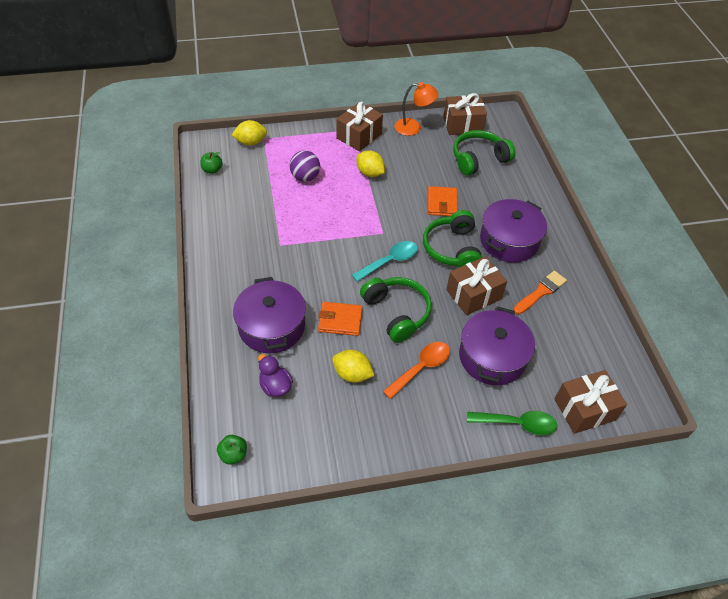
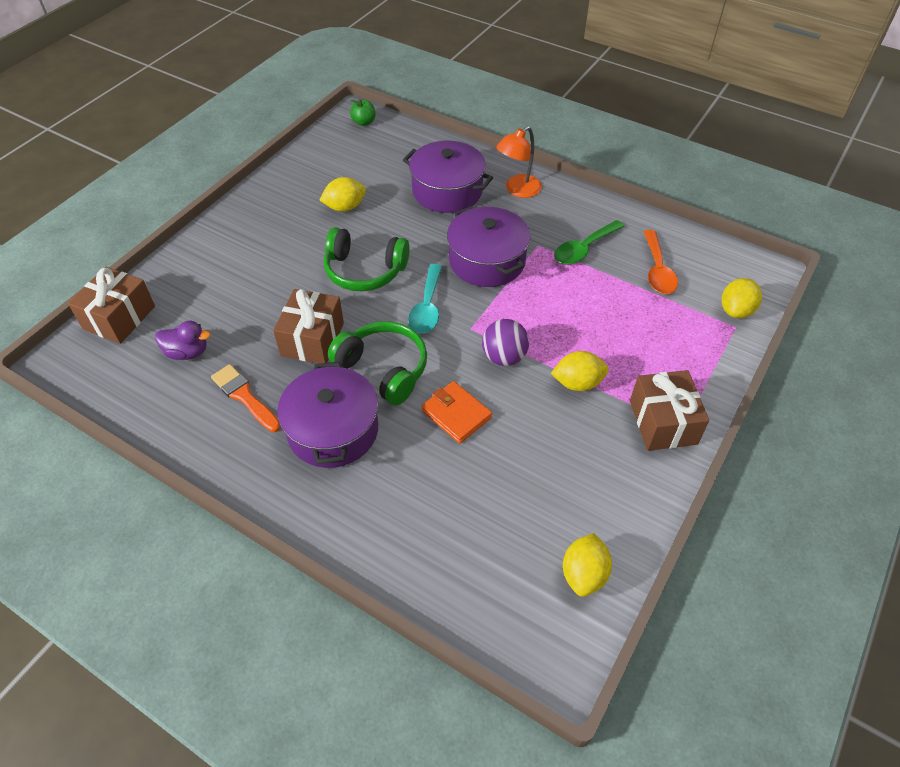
camera: 135 degrees right, 0 degrees up
green apple [200,152,223,174] -> none
purple duck [258,354,293,397] -> purple duck moved to [155,321,210,360]
purple ball [290,151,320,182] -> purple ball moved to [482,319,529,366]
orange wallet [318,302,363,336] -> none
orange spoon [383,342,450,399] -> orange spoon moved to [644,230,678,294]
orange lamp [395,82,438,136] -> orange lamp moved to [497,126,542,198]
brown gift [443,93,487,135] -> yellow lemon [563,533,612,597]
green headphones [453,130,516,176] -> none
purple pot [459,306,535,385] -> purple pot moved to [447,206,530,287]
green spoon [467,411,557,435] -> green spoon moved to [554,220,625,265]
orange brush [513,271,567,314] -> orange brush turned 135 degrees clockwise [211,364,281,432]

